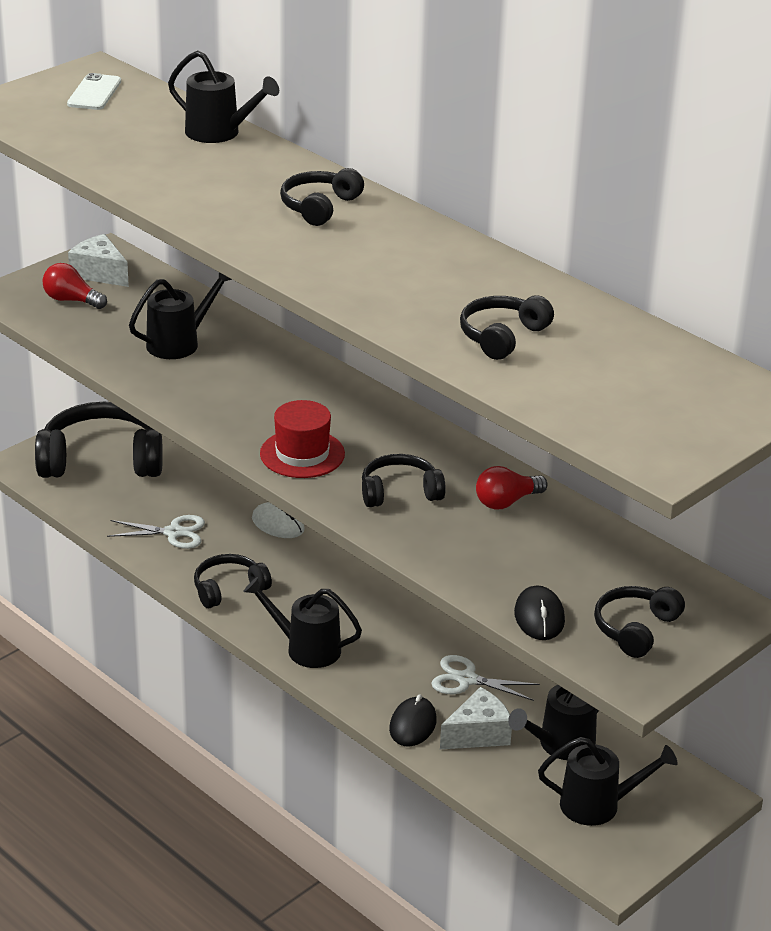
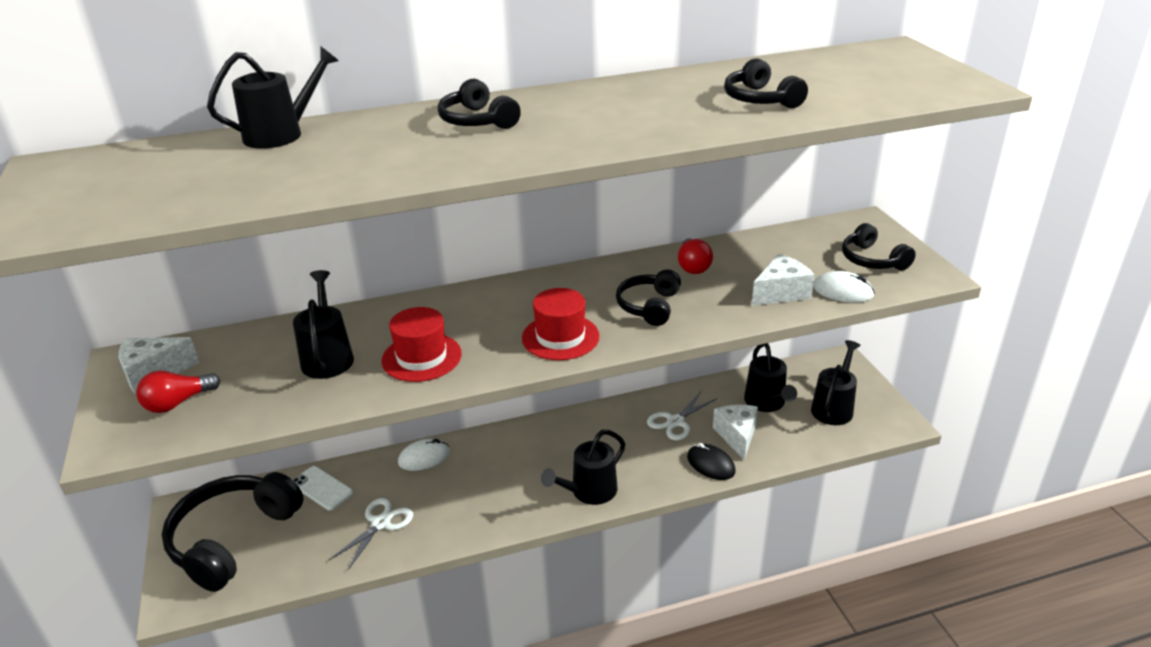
camera: 60 degrees left, 0 degrees up
white phone [67,73,121,110] -> white phone moved to [293,466,353,510]
black headphones [194,554,272,608] -> none
black mouse [514,586,565,640] -> white mouse [813,271,875,303]
none -> red hat [381,307,462,382]
none -> white cheese [752,254,815,306]

